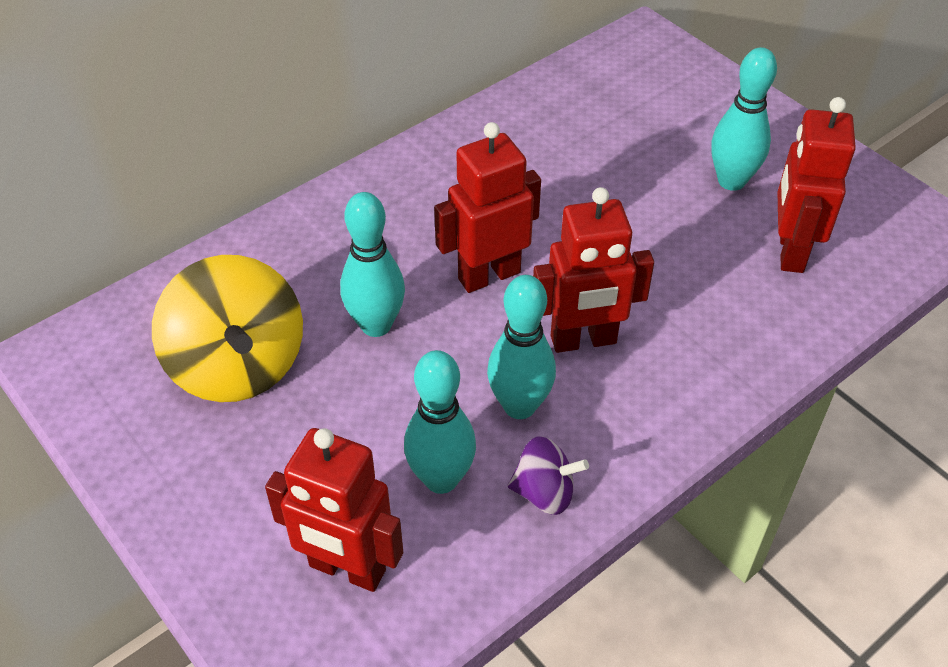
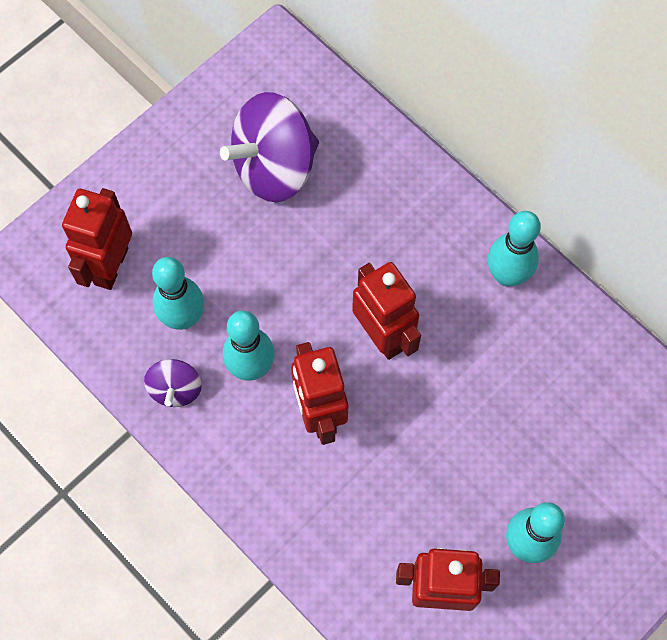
camera: 85 degrees right, 20 degrees up
yellow spinning top [152,255,303,402] -> purple spinning top [220,92,319,202]
turquoise bowling pin [340,192,405,337] -> turquoise bowling pin moved to [488,211,541,287]

